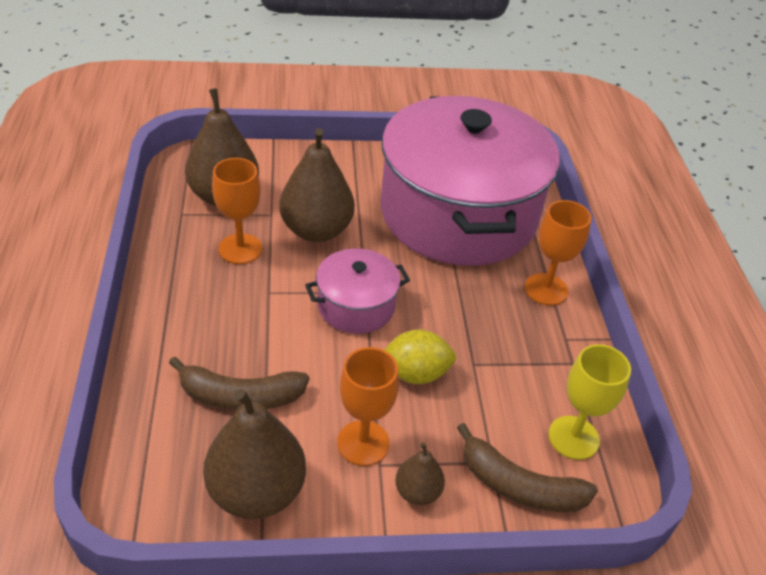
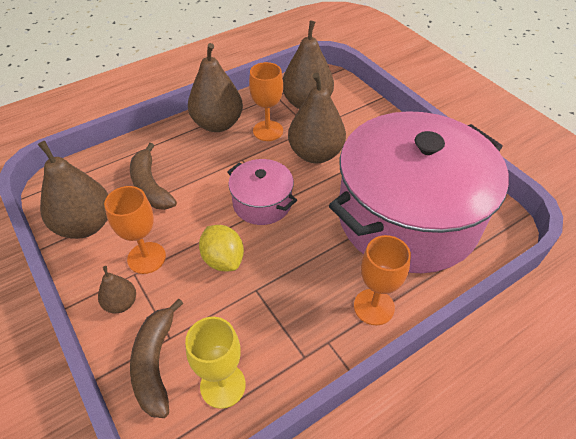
camera: 65 degrees right, 5 degrees up
none -> brown pear [188,43,243,132]

